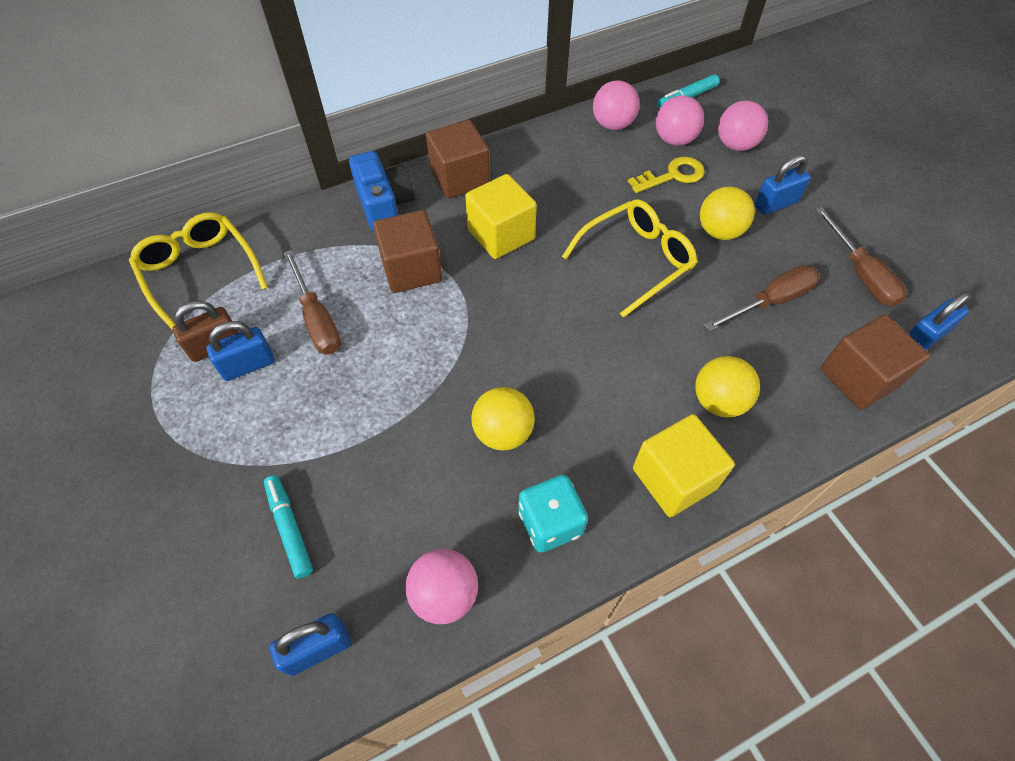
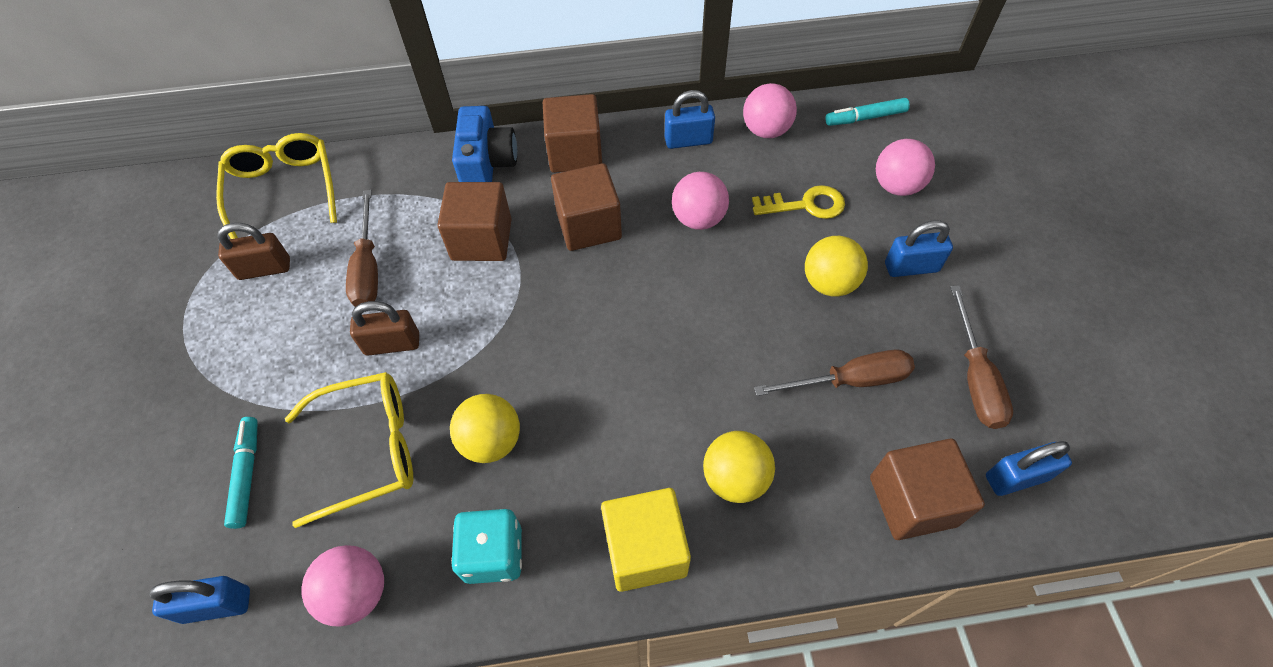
camera: 20 degrees right, 0 degrees up
blue padlock [206,321,274,381] -> blue padlock moved to [665,90,715,149]
yellow cube [465,174,537,259] -> brown cube [551,163,622,251]
yellow glasses [562,199,698,318] -> yellow glasses moved to [285,372,413,528]
pink ball [656,95,704,146] -> pink ball moved to [672,172,729,230]
none -> brown padlock [350,301,419,356]

